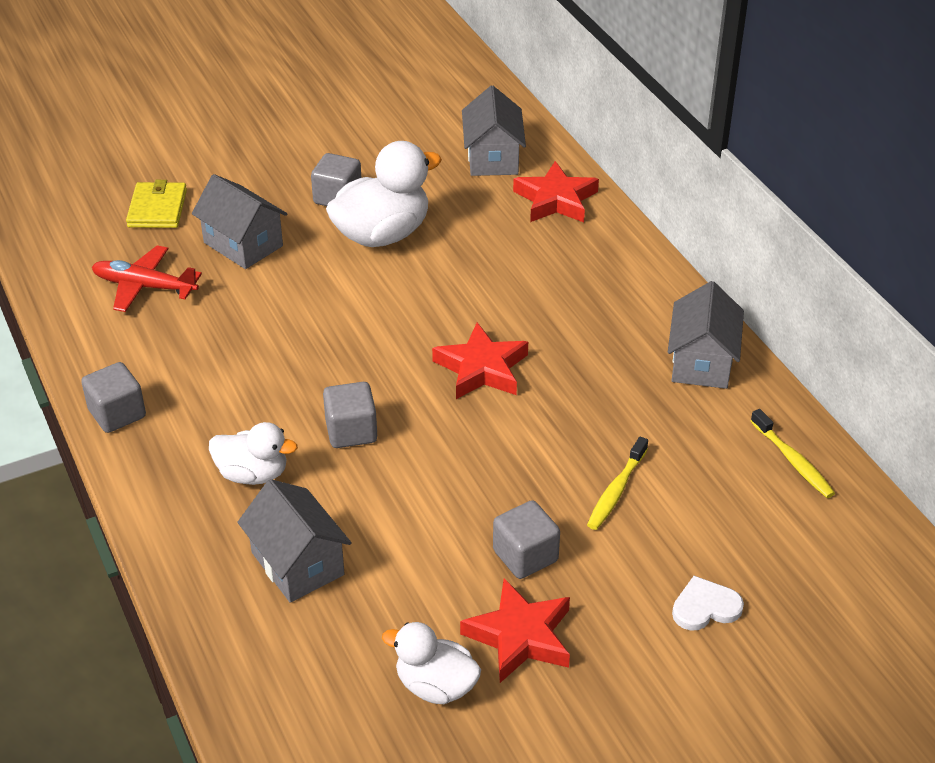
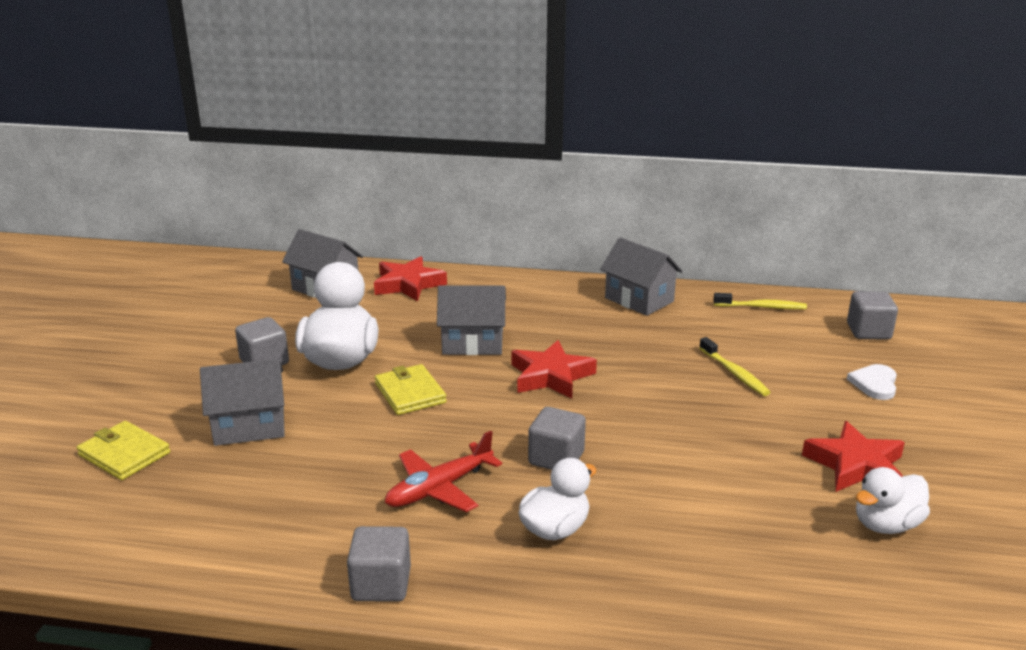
camera: 55 degrees left, 15 degrees down
red plane [92,246,202,312] -> red plane moved to [385,431,502,512]
grey house [237,479,352,603] -> grey house moved to [437,285,506,355]
grey cube [493,500,560,579] -> grey cube moved to [847,291,898,340]
none -> yellow wallet [375,364,447,415]

